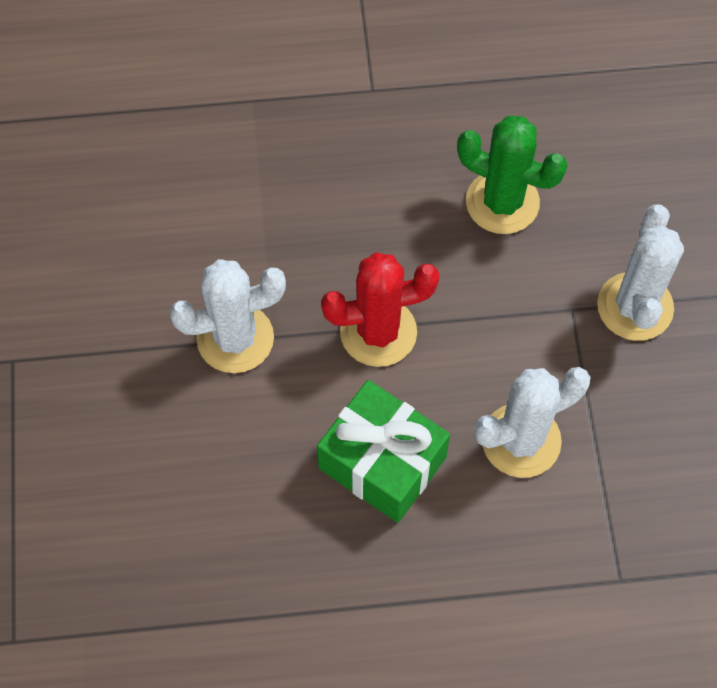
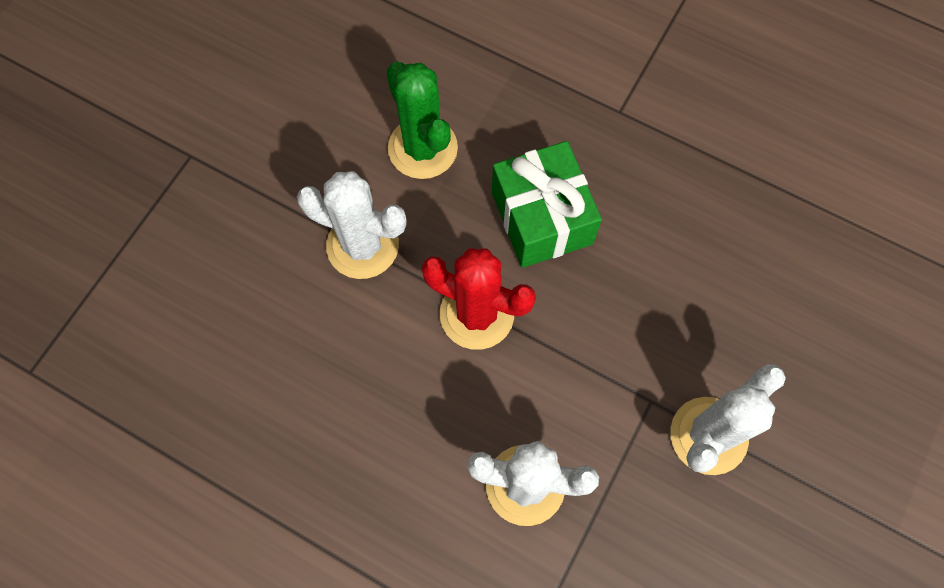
camera: 35 degrees right, 5 degrees up
green gift [317,380,450,523] -> green gift moved to [492,141,602,268]
green cactus [457,116,568,234] -> green cactus moved to [387,62,458,179]

